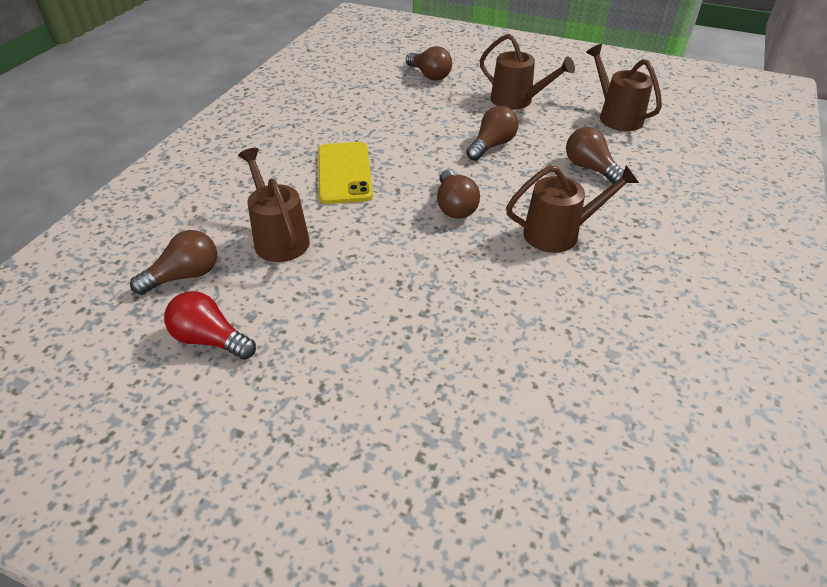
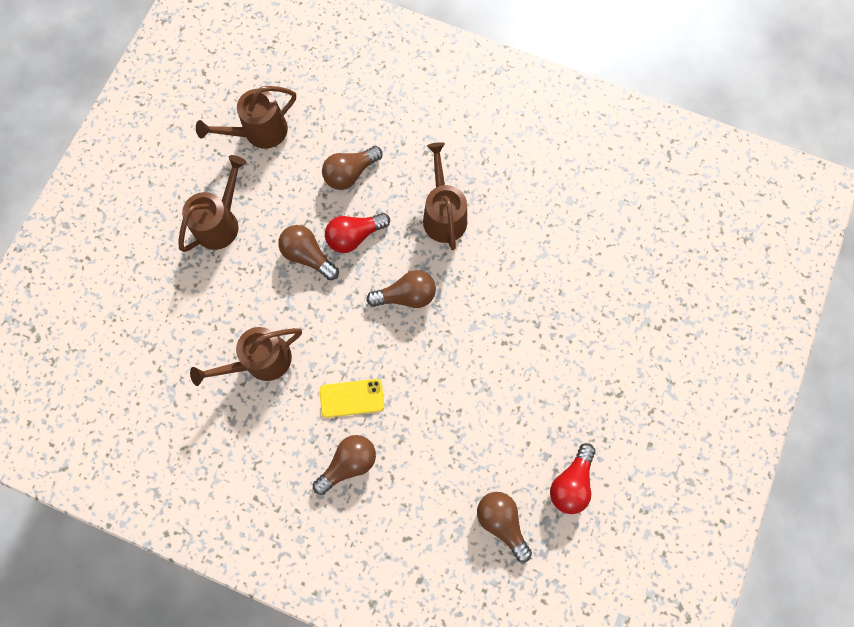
camera: 90 degrees left, 30 degrees up
brown watering can [238,148,310,262] -> brown watering can moved to [190,327,302,386]
yellow phone [318,142,373,204] -> yellow phone [320,379,384,418], size x0.65
brown light bulb [406,46,452,81] -> brown light bulb moved to [313,435,376,495]
none -> red light bulb [325,213,390,253]

